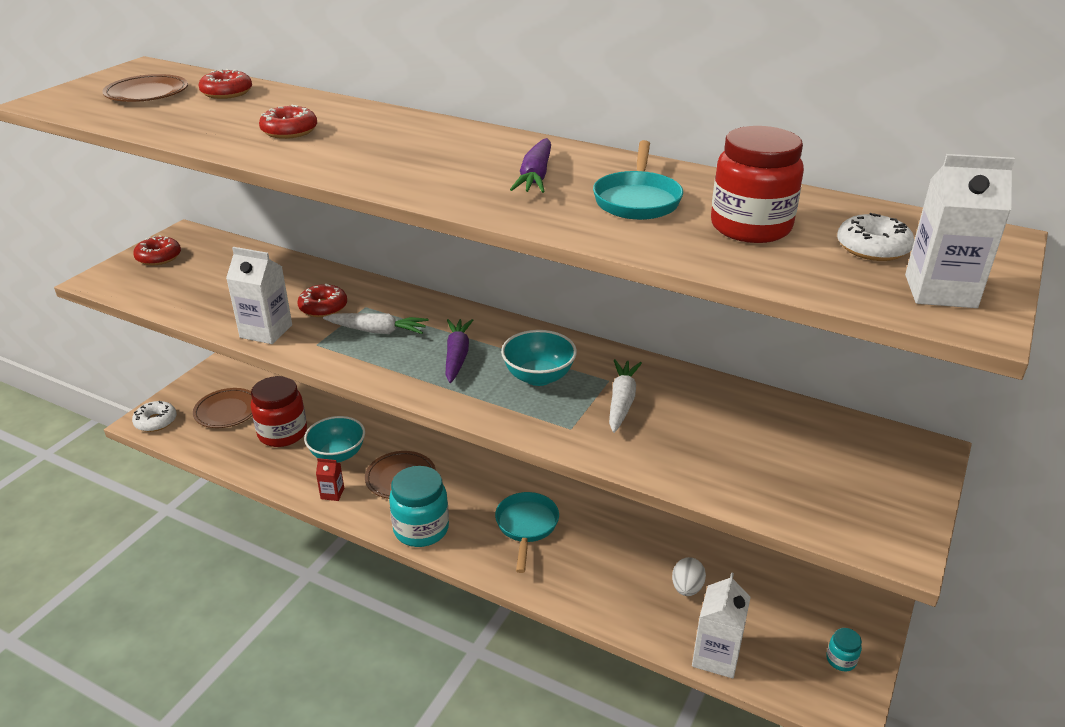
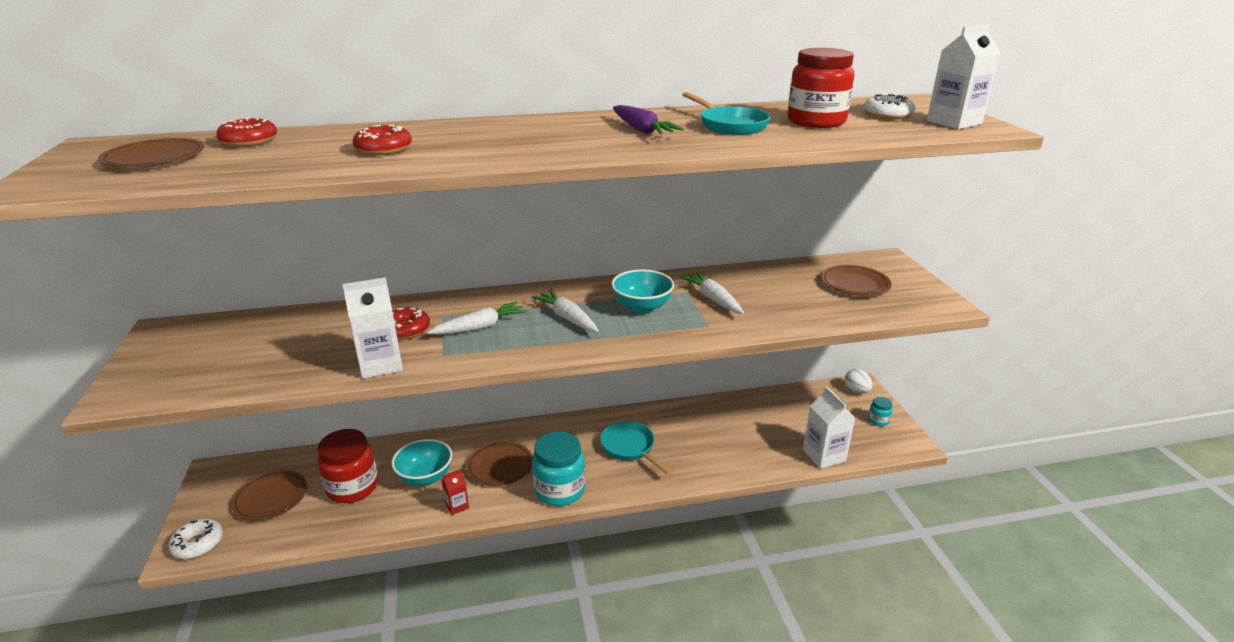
camera: 40 degrees left, 5 degrees down
red donut [133,235,181,265] -> none
purple carrot [446,319,473,383] -> white carrot [531,290,599,332]
white egg [672,557,706,596] -> white egg moved to [845,369,873,394]
none -> brown plate [821,265,892,296]

